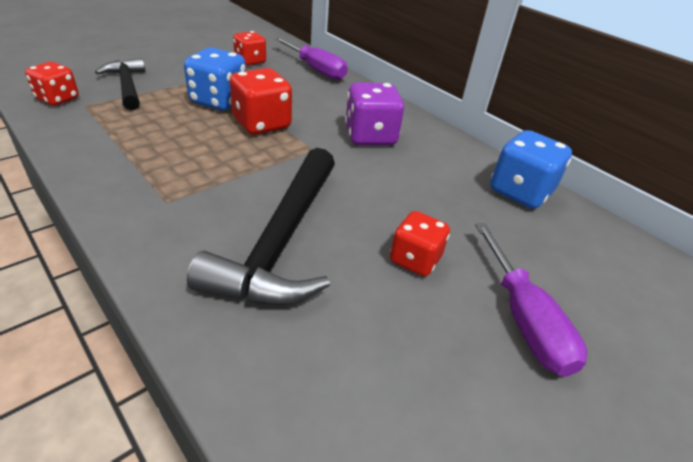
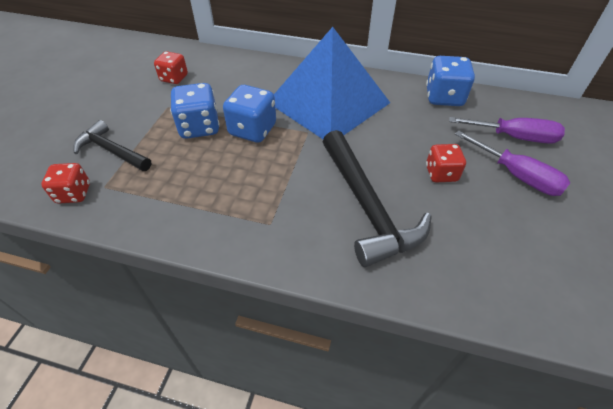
camera: 30 degrees left, 10 degrees up
red dice [230,68,292,135] -> blue dice [223,85,276,143]
purple screwdriver [275,38,347,80] -> purple screwdriver moved to [449,117,565,144]
purple dice [345,82,404,145] -> blue pyramid [274,27,390,139]

